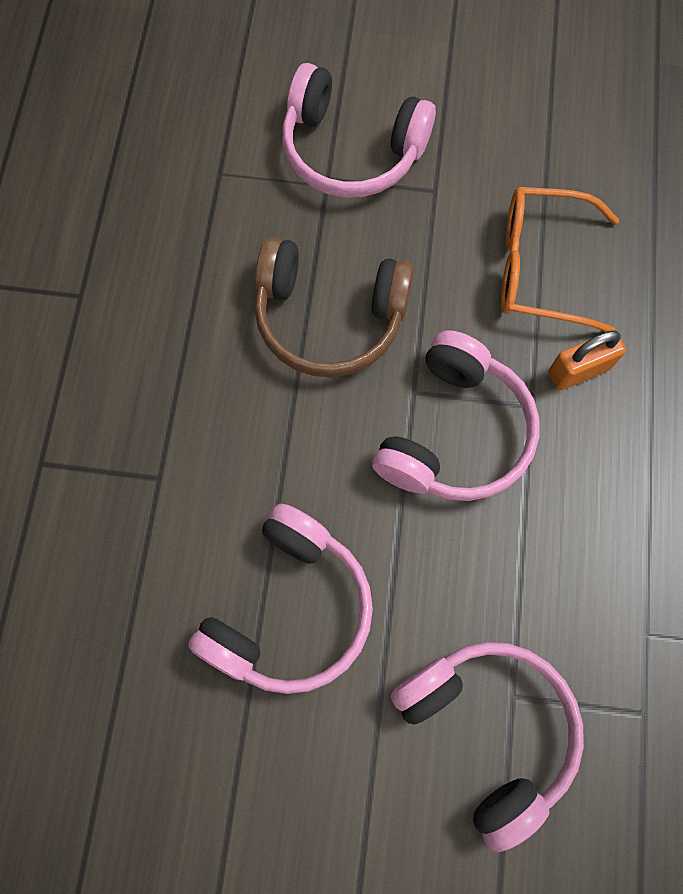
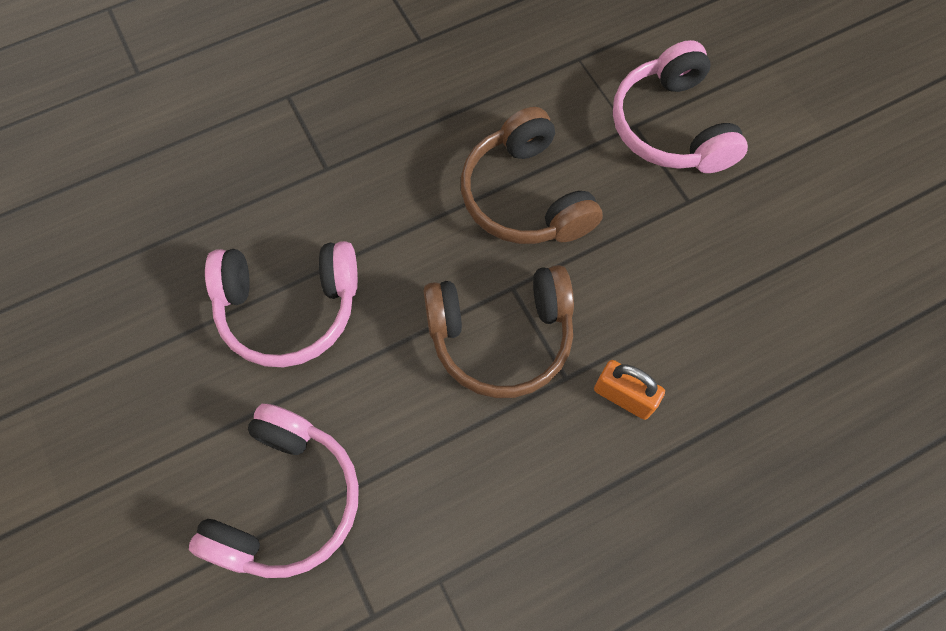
camera: 55 degrees right, 5 degrees down
pink headphones [372,330,539,501] -> brown headphones [423,265,574,398]
orange glasses [501,187,619,332] -> none

